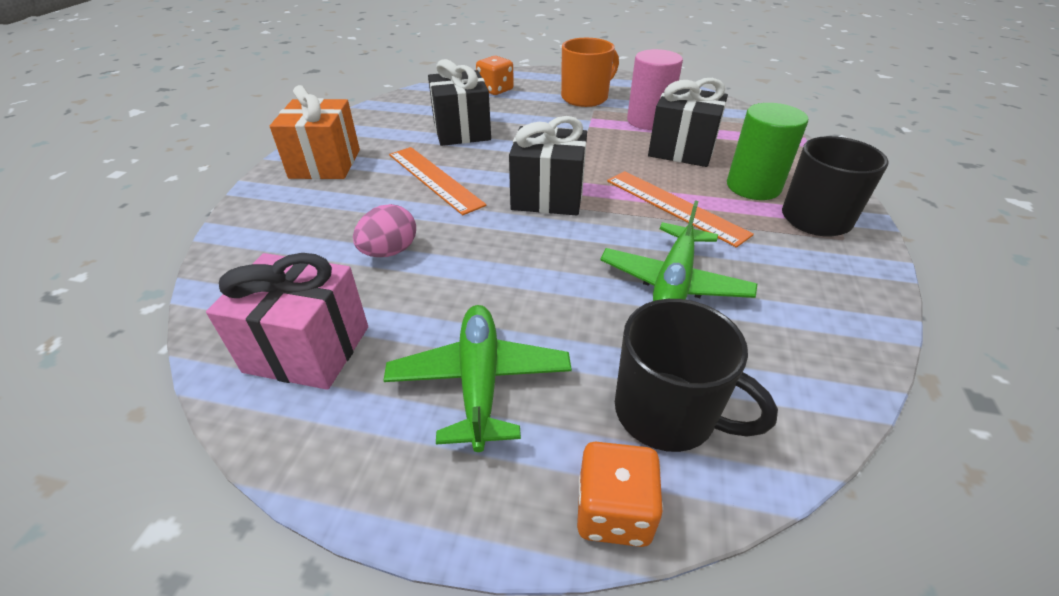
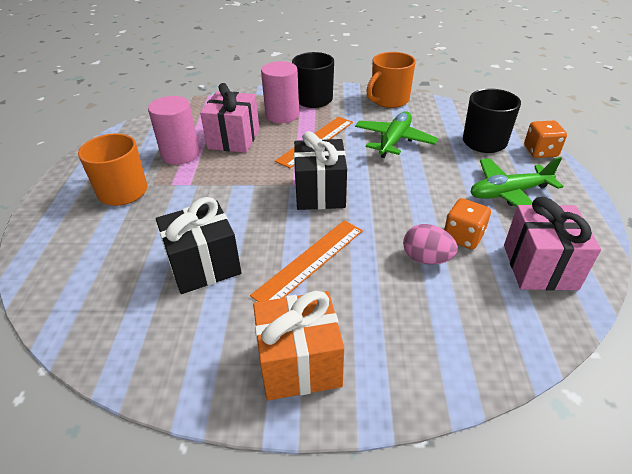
camera: 100 degrees left, 0 degrees up
orange dice [476,56,514,95] -> orange dice moved to [444,198,491,249]
green plane [601,200,757,301] -> green plane turned 75 degrees counterclockwise [355,111,438,158]
black gift [648,78,728,167] -> pink gift [200,83,260,153]
green cylinder [727,103,808,200] -> pink cylinder [261,61,299,123]
none -> orange mug [366,52,416,108]

